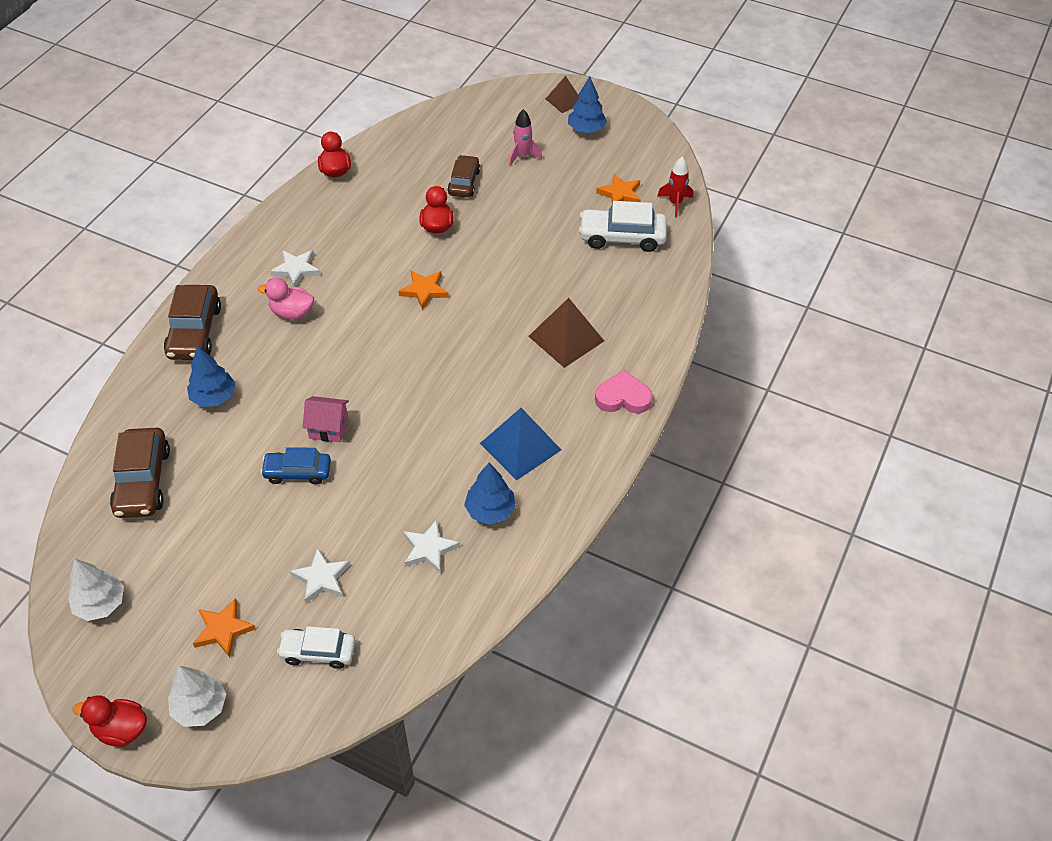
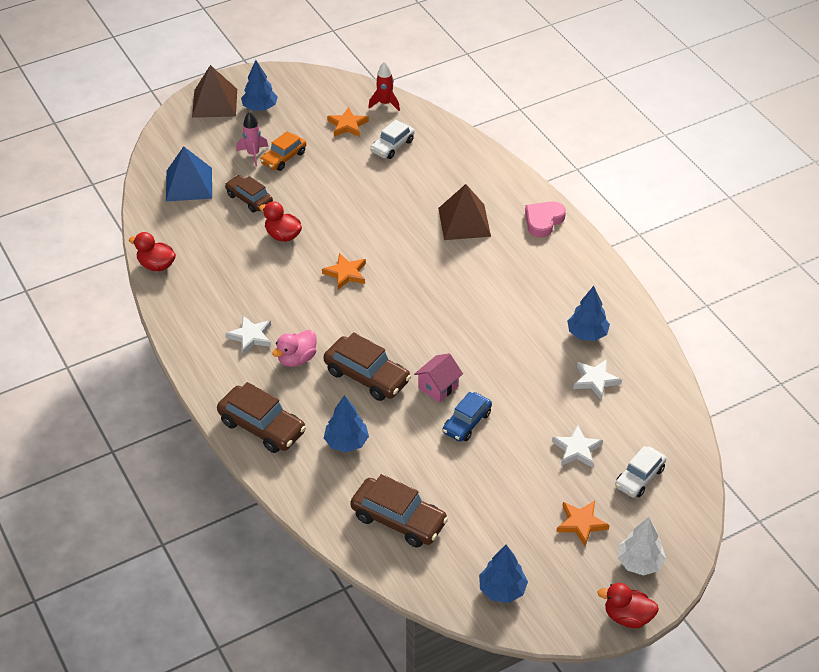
camera: 55 degrees left, 5 degrees down
white tree [68,559,124,621] -> blue tree [479,545,528,603]
red duck [73,695,147,747] -> red duck turned 60 degrees clockwise [598,583,659,628]
blue pyramid [480,408,561,480] -> blue pyramid moved to [166,146,212,201]
brown pyramid [546,76,579,113] -> brown pyramid [192,65,237,118], size x1.65
white car [579,201,667,252] -> white car [370,120,415,159], size x0.66
none -> orange car [260,131,307,171]
none -> brown car [323,332,411,401]

